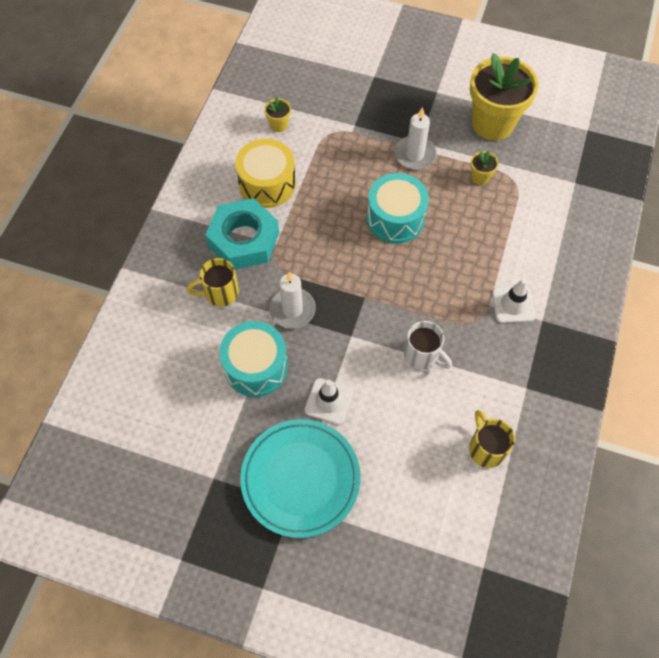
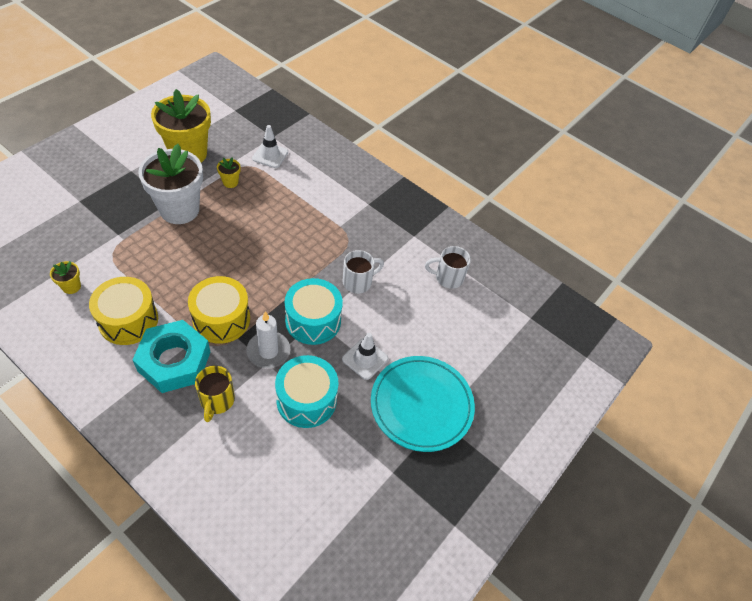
camera: 75 degrees left, 10 degrees down
turquoise drum [367,173,429,243] -> turquoise drum moved to [285,278,343,345]
white candle [394,107,436,170] -> white flower pot [138,144,203,224]
yellow mug [469,410,515,468] -> white mug [425,246,471,289]
white traffic cone [492,279,535,323] -> white traffic cone moved to [252,125,288,168]
none -> yellow drum [188,276,250,344]

